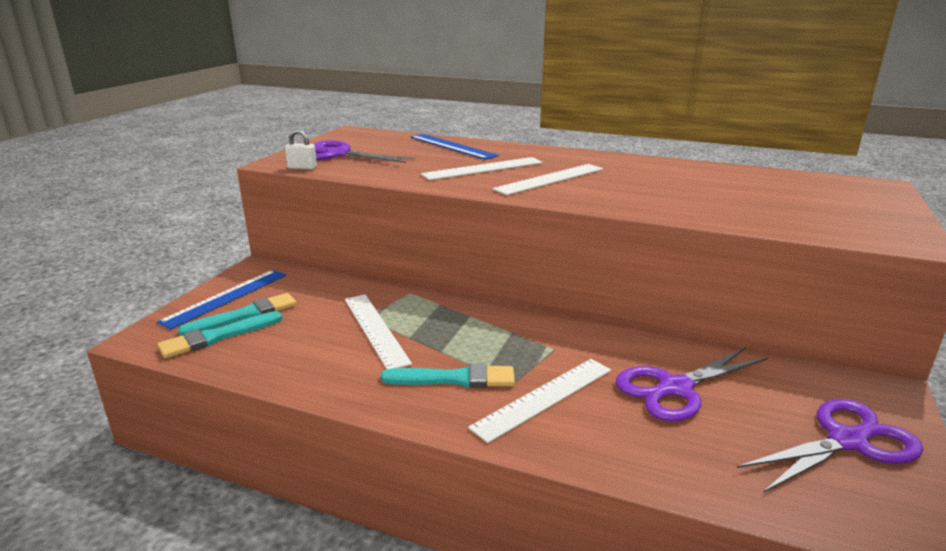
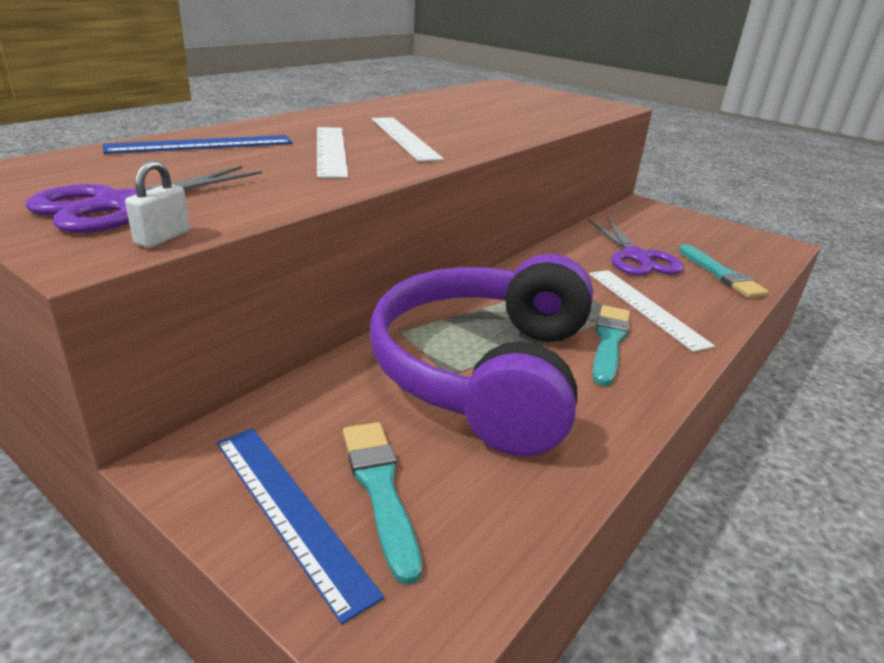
camera: 75 degrees left, 5 degrees up
turquoise brush [157,311,283,358] -> turquoise brush moved to [679,244,769,298]
white ruler [345,295,412,369] -> purple headphones [370,254,593,456]
purple scissors [737,399,923,493] -> none

